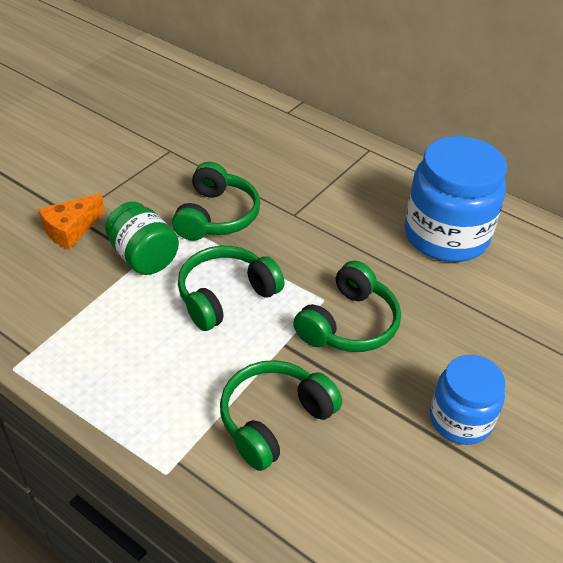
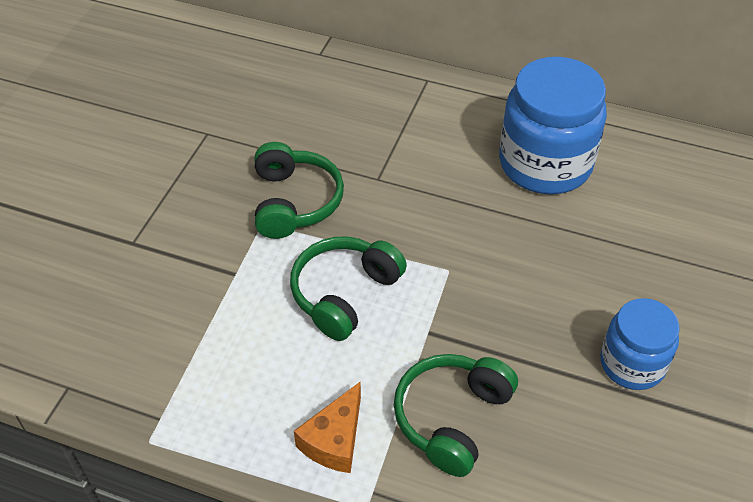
camera: 15 degrees left, 5 degrees up
orange cheese [38,193,105,250] -> orange cheese moved to [294,381,361,473]
green jar [105,202,179,275] -> none
green headphones [293,261,401,352] -> none

